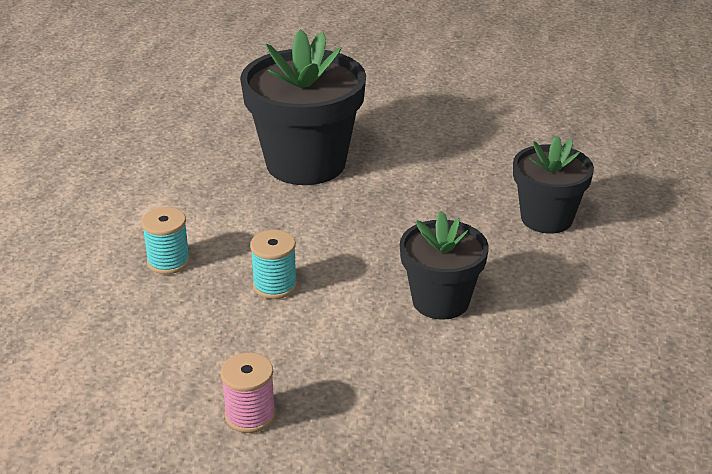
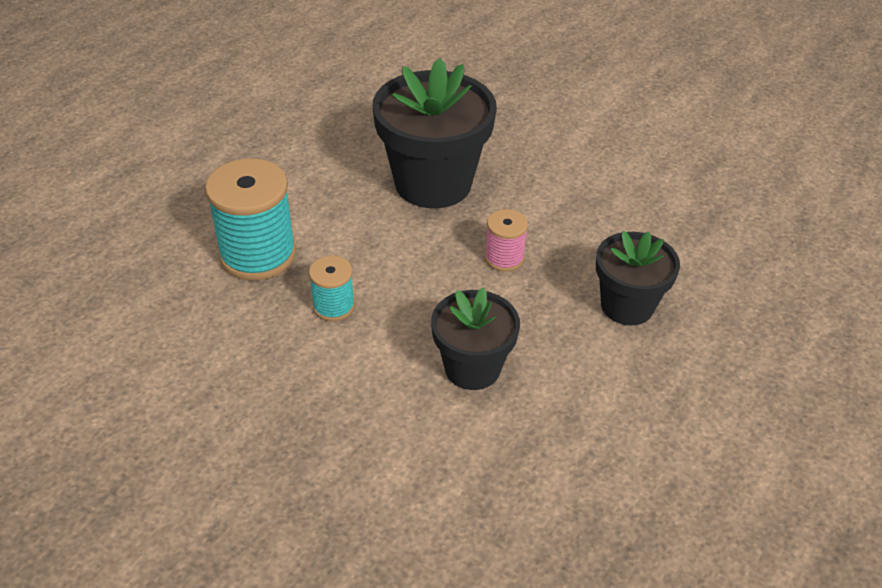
camera: 20 degrees right, 10 degrees up
turquoise spool [142,207,190,274] -> turquoise spool [205,158,296,281], size x1.91
pink spool [221,353,276,433] -> pink spool moved to [485,209,528,272]

